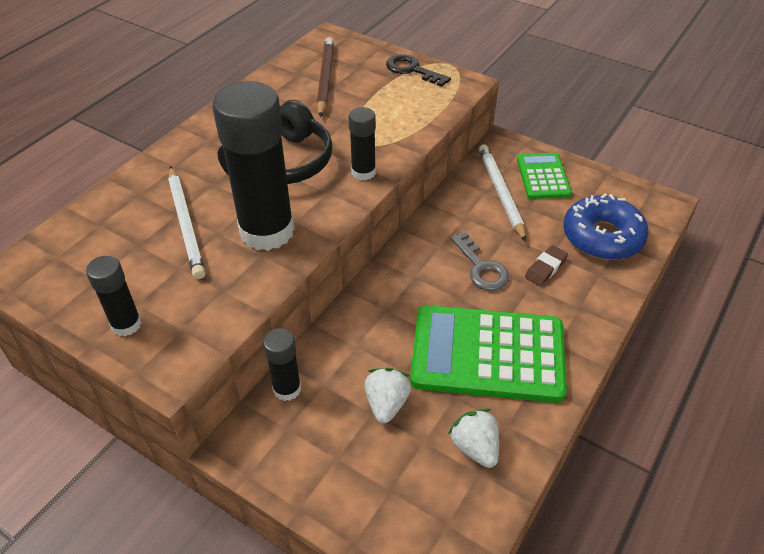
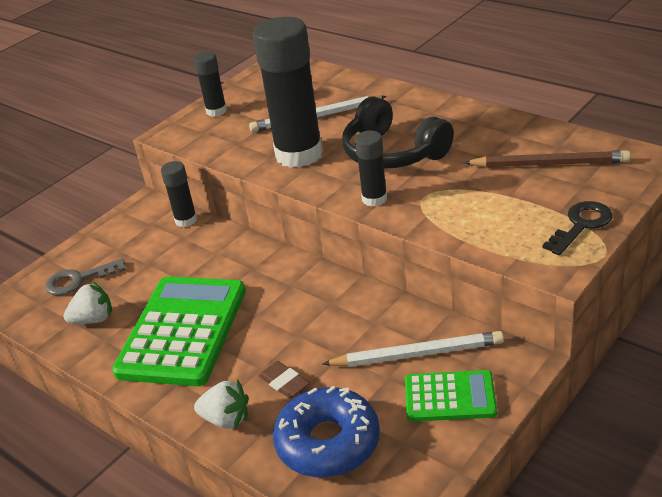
camera: 100 degrees right, 10 degrees down
white strawberry [365,368,411,423] -> white strawberry moved to [194,380,249,429]
grey key [450,232,509,291] -> grey key moved to [45,258,126,296]

